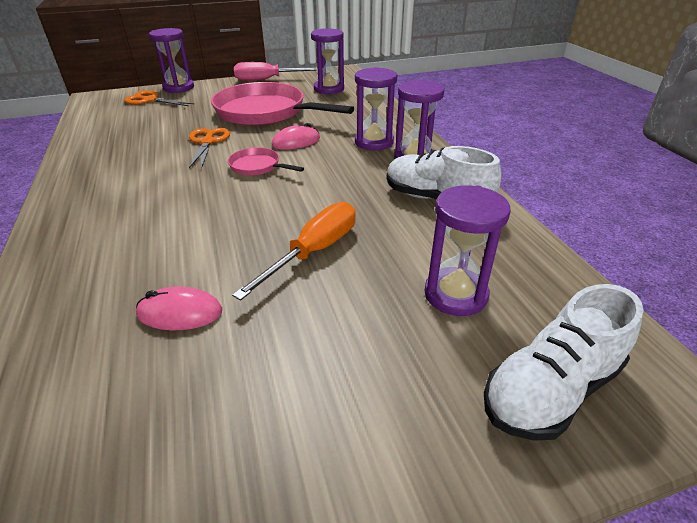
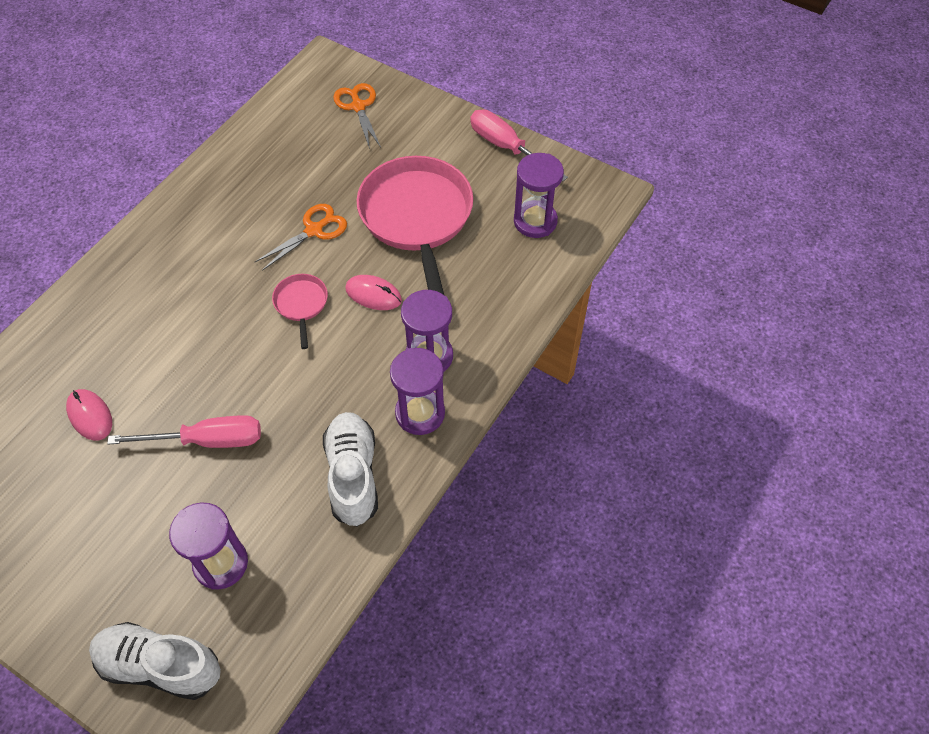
camera: 50 degrees right, 20 degrees up
purple hourglass [149,28,194,93] -> none
orange screwdriver [232,202,355,300] -> pink screwdriver [107,415,261,448]

